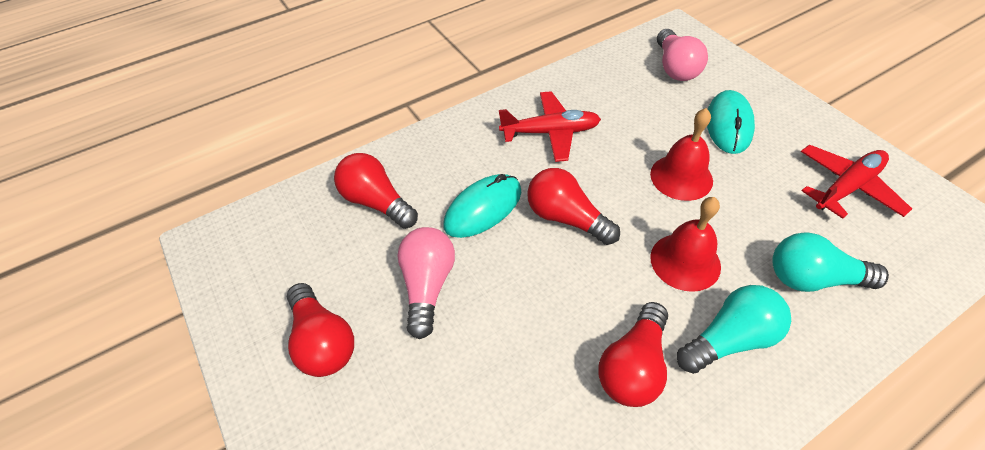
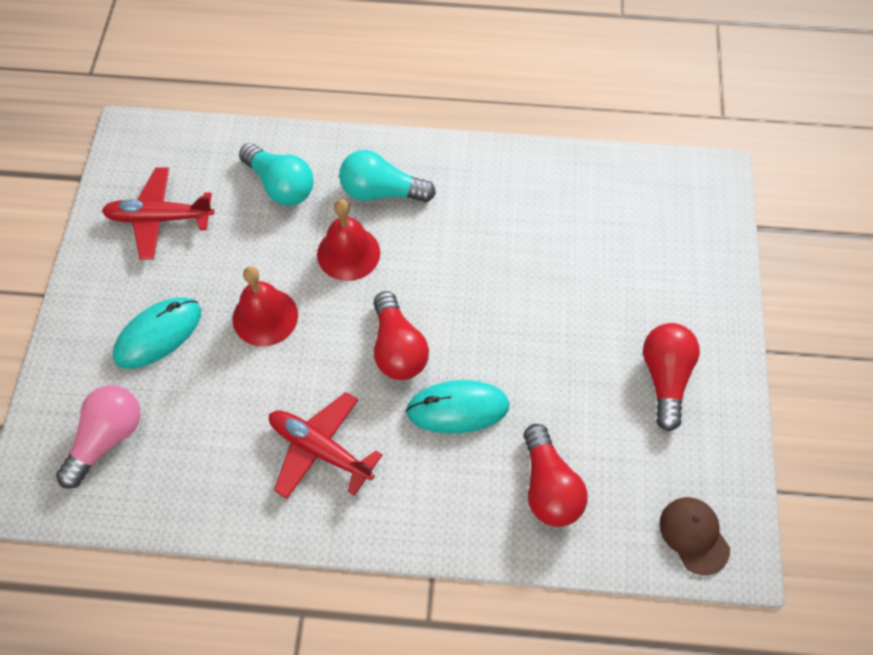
camera: 145 degrees left, 10 degrees up
pink light bulb [397,227,455,339] -> none
red light bulb [598,302,668,407] -> none
none -> brown cap [659,497,730,575]

